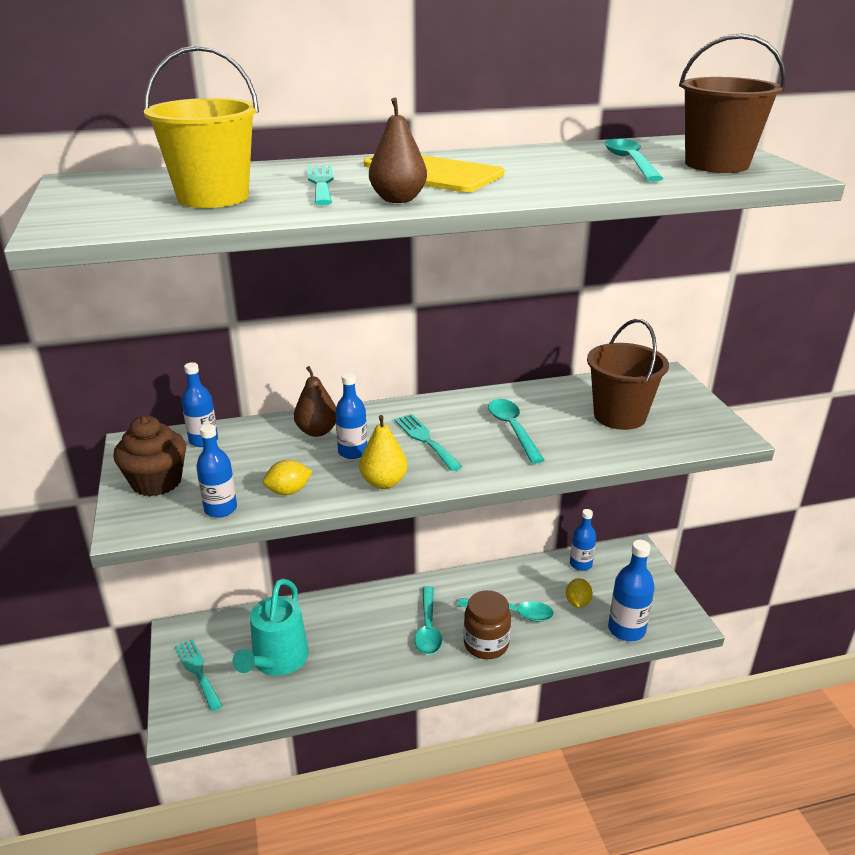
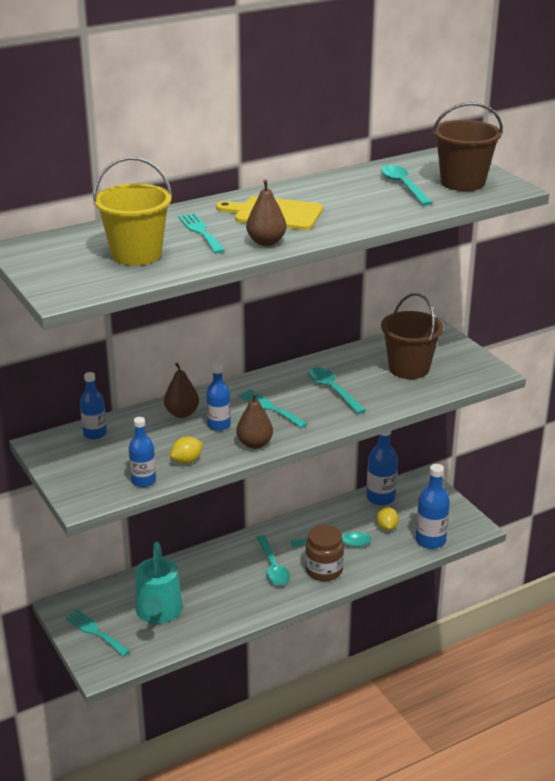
camera: 15 degrees left, 0 degrees up
brown cupcake [113,416,186,496] -> none
yellow pear [359,415,408,489] -> brown pear [236,393,273,449]
blue bottle [570,509,596,571] -> blue bottle [366,431,398,505], size x1.50

